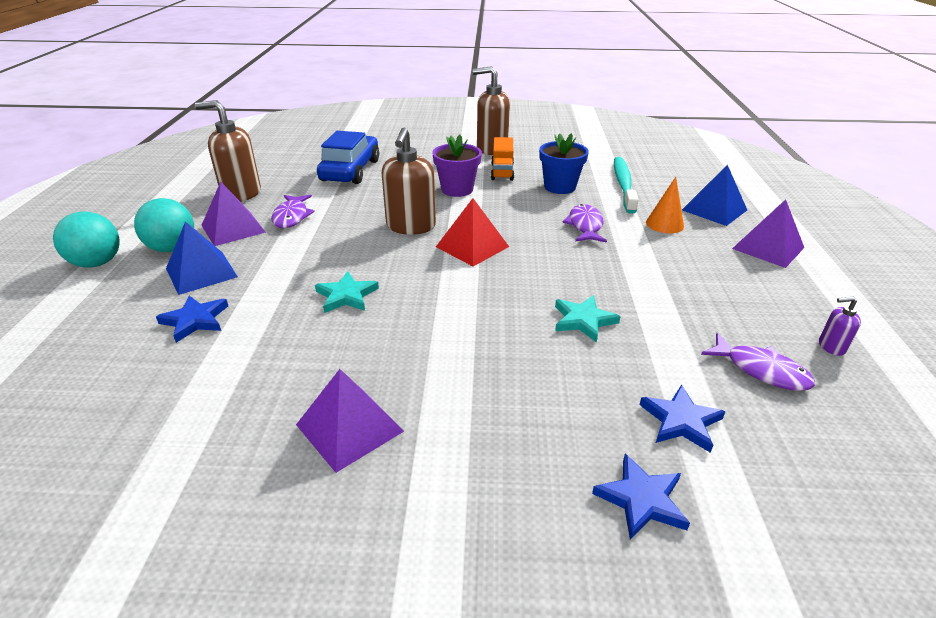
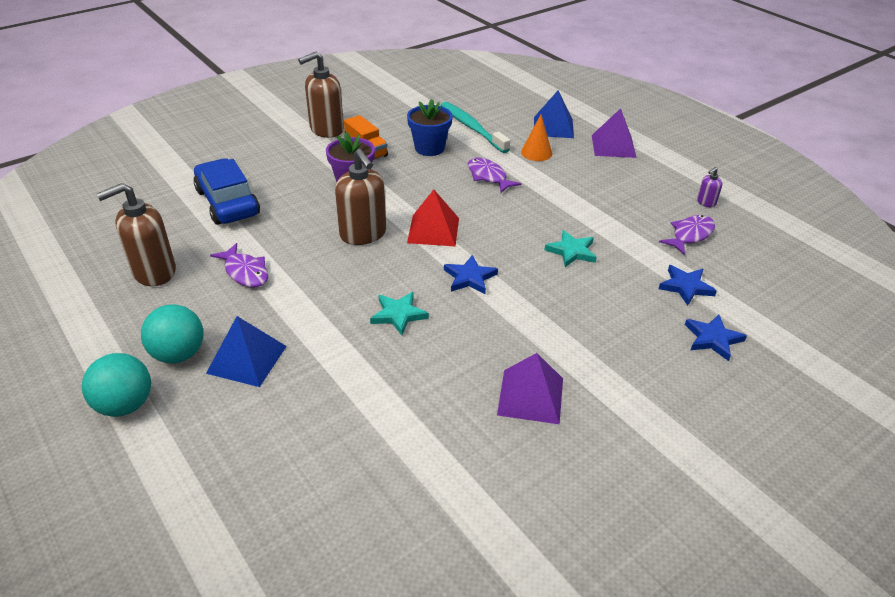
camera: 40 degrees left, 5 degrees up
blue star [156,296,228,343] -> blue star moved to [444,255,498,294]
purple pyramid [201,181,266,246] -> none
purple fish [701,333,815,391] -> purple fish turned 45 degrees counterclockwise [659,215,715,255]

